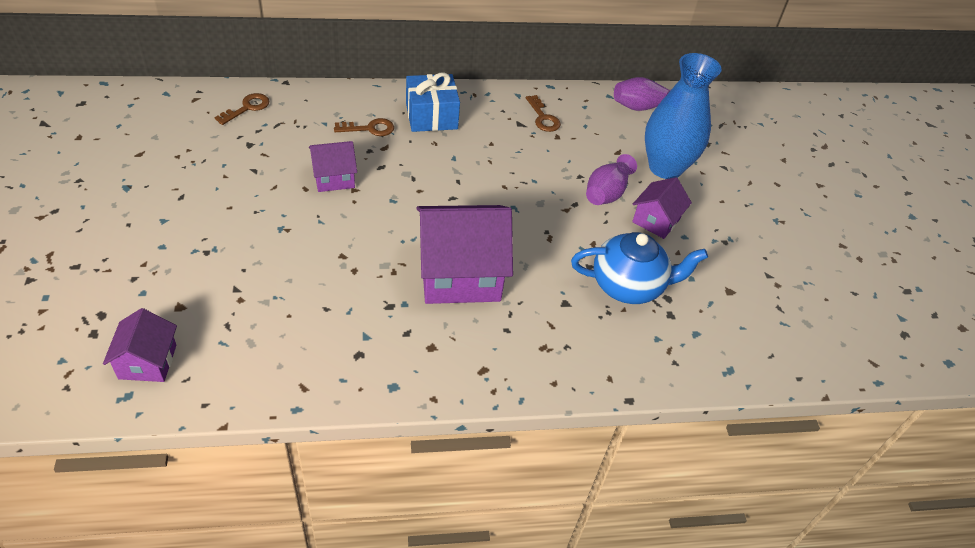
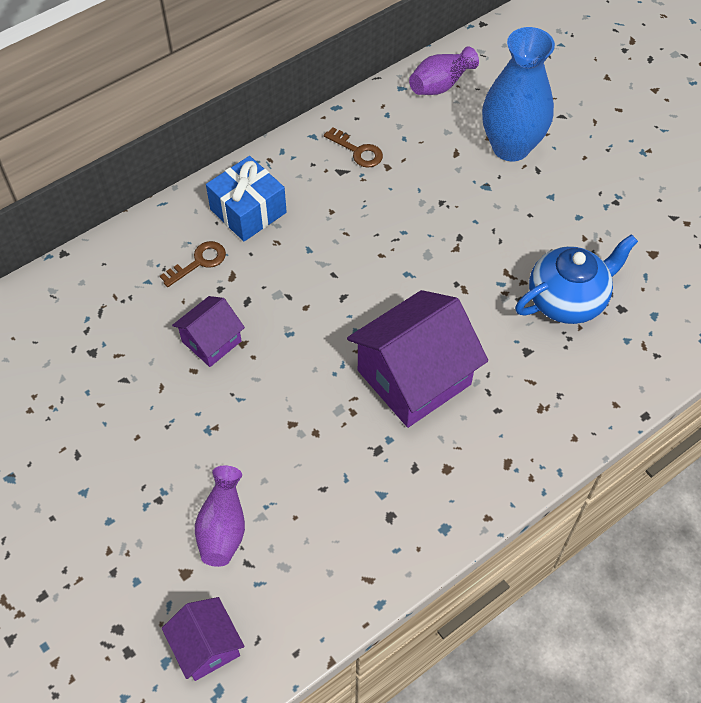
camera: 25 degrees left, 10 degrees up
brown key [214,93,269,125] -> none
purple vase [586,154,637,205] -> purple vase moved to [195,465,245,567]
purple house [632,177,692,239] -> none

